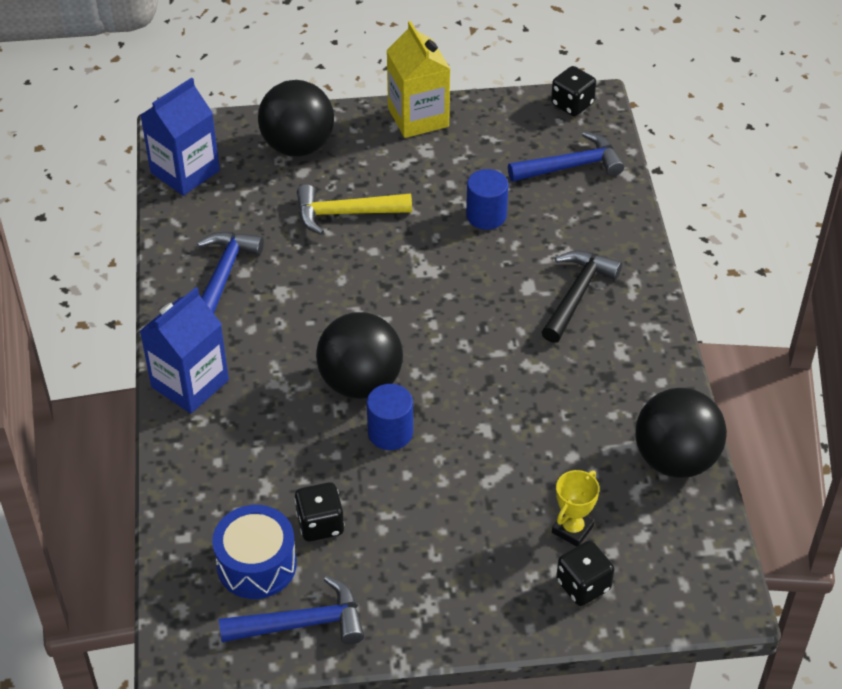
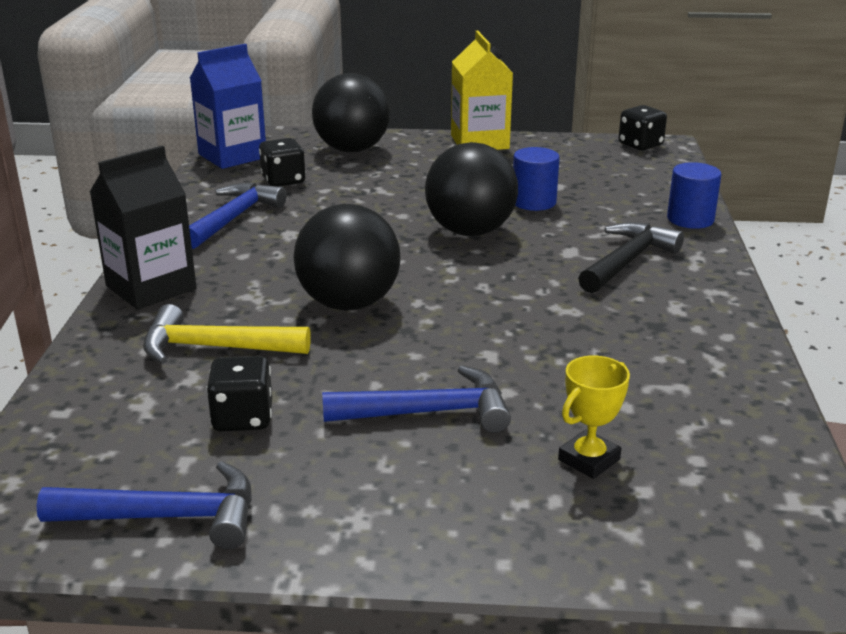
camera: 10 degrees right, 20 degrees down
blue carton [140,287,229,414] -> black carton [90,145,197,309]
blue drum [212,505,297,599] -> none
yellow hammer [297,184,412,235] -> yellow hammer moved to [143,304,311,364]
blue cylinder [367,384,413,450] -> blue cylinder moved to [667,162,722,229]
blue hammer [508,131,624,182] -> blue hammer moved to [322,365,511,433]
black dice [556,541,614,606] -> black dice moved to [259,138,306,187]
black ball [635,388,727,478] -> black ball moved to [425,142,518,236]

